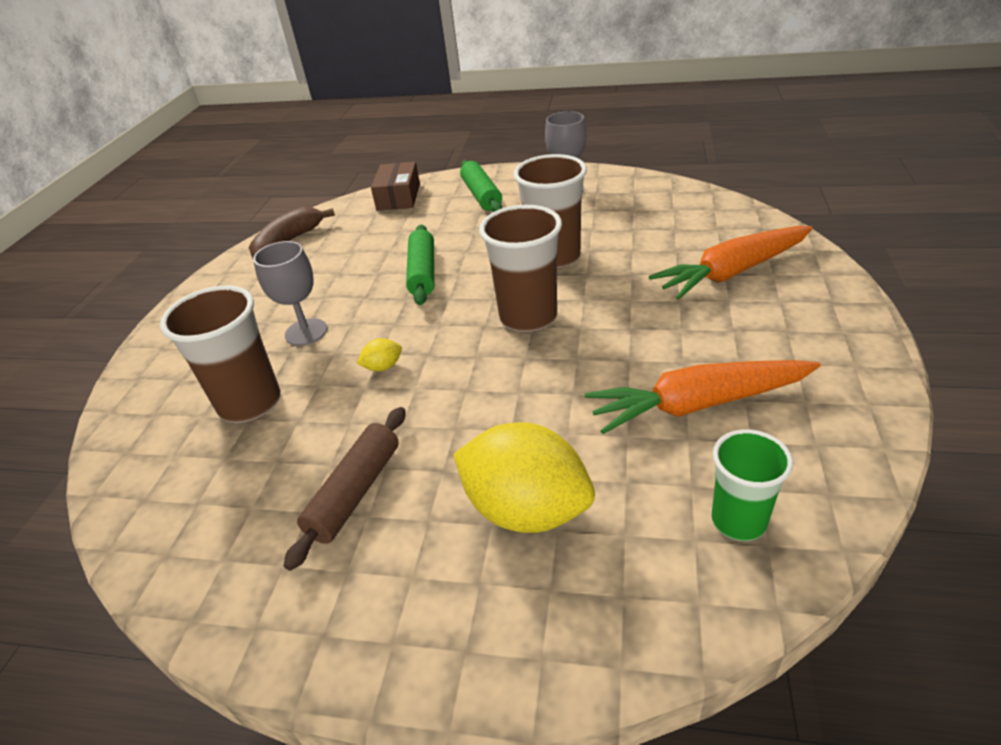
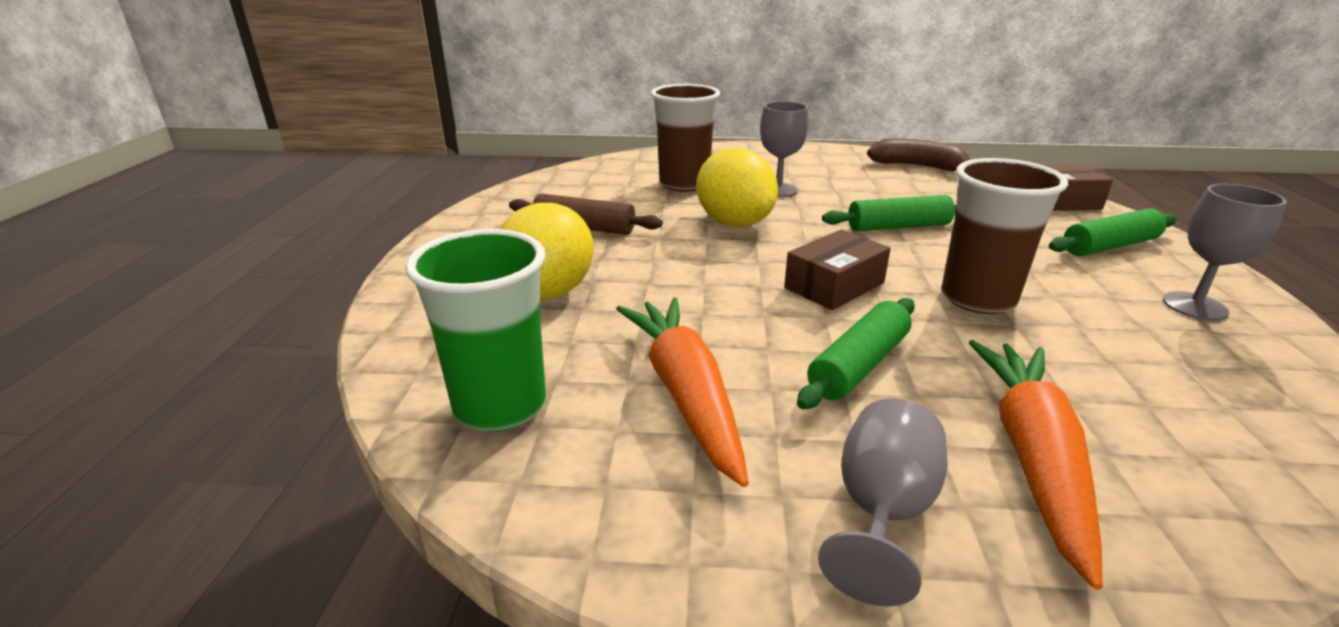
camera: 80 degrees right, 10 degrees down
yellow lemon [357,338,402,371] -> yellow lemon [696,148,778,227], size x2.48
brown cup [479,205,562,333] -> brown box [784,230,891,310]
orange carrot [649,226,813,300] -> orange carrot turned 45 degrees clockwise [969,340,1103,590]
green cup [711,429,793,541] -> green cup [405,229,546,431], size x1.56
none -> green rolling pin [797,298,915,409]
none -> grey goblet [818,398,948,606]

